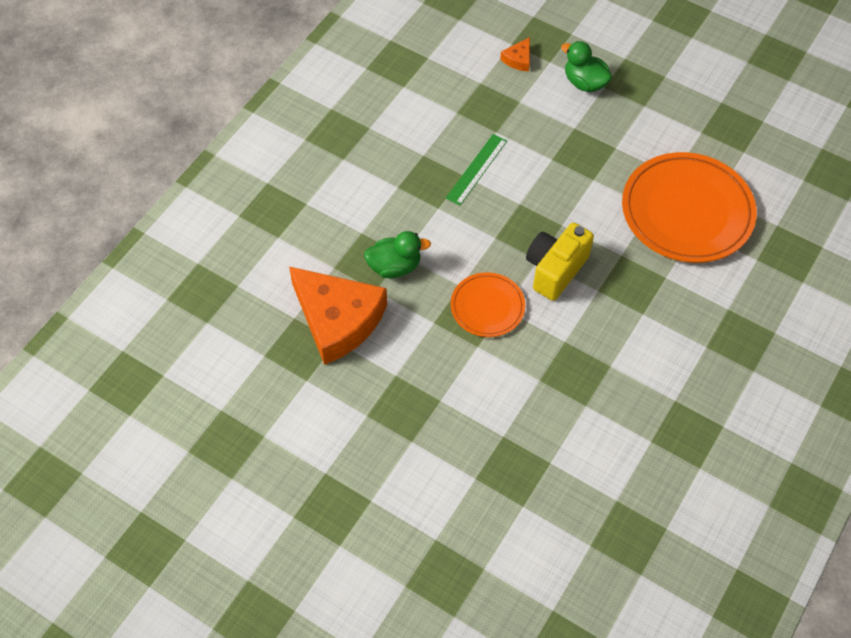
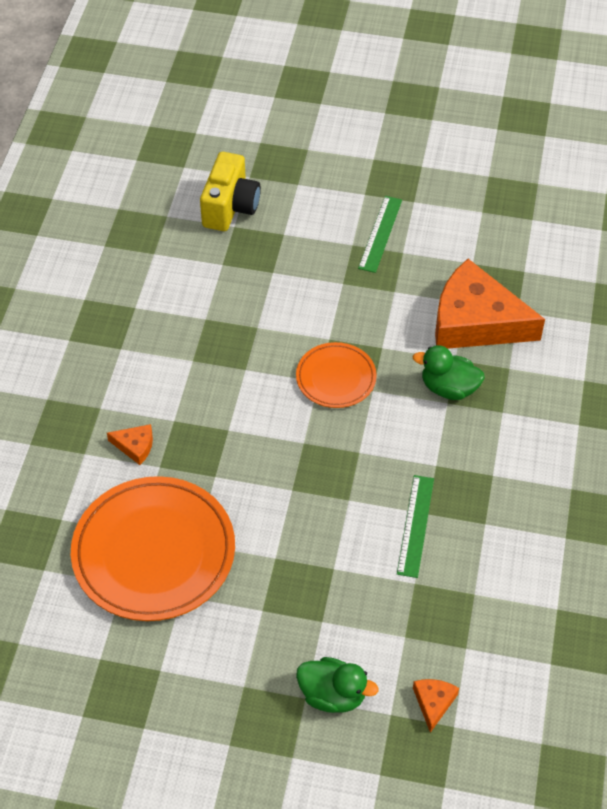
camera: 160 degrees right, 5 degrees down
green duck [364,231,431,278] -> green duck turned 45 degrees clockwise [413,345,485,400]
yellow camera [526,223,594,301] -> yellow camera moved to [200,152,261,231]
none -> orange cheese [107,424,153,465]
none -> green ruler [358,196,402,273]

